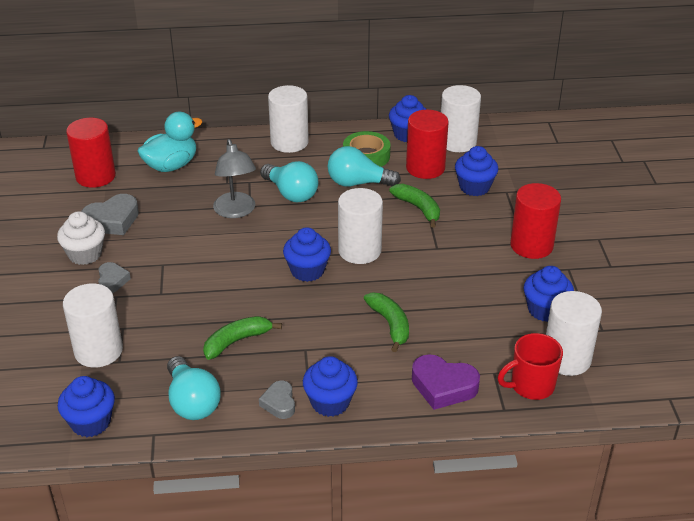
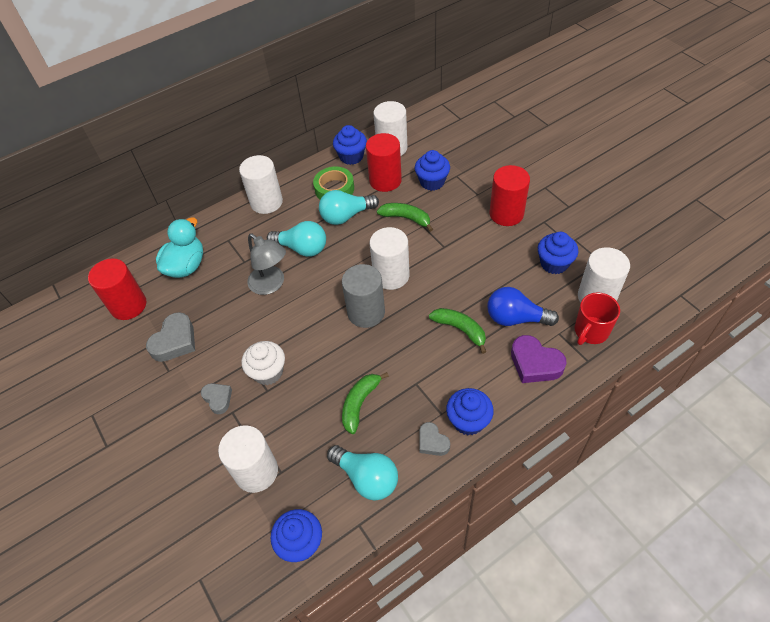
camera: 25 degrees left, 15 degrees up
white cupcake [57,211,105,265] -> white cupcake moved to [241,341,285,385]
blue cupcake [283,227,331,282] -> grey cylinder [342,264,385,328]
purple heart [412,354,480,410] -> purple heart turned 45 degrees clockwise [511,335,567,383]
none -> blue light bulb [487,287,559,326]

